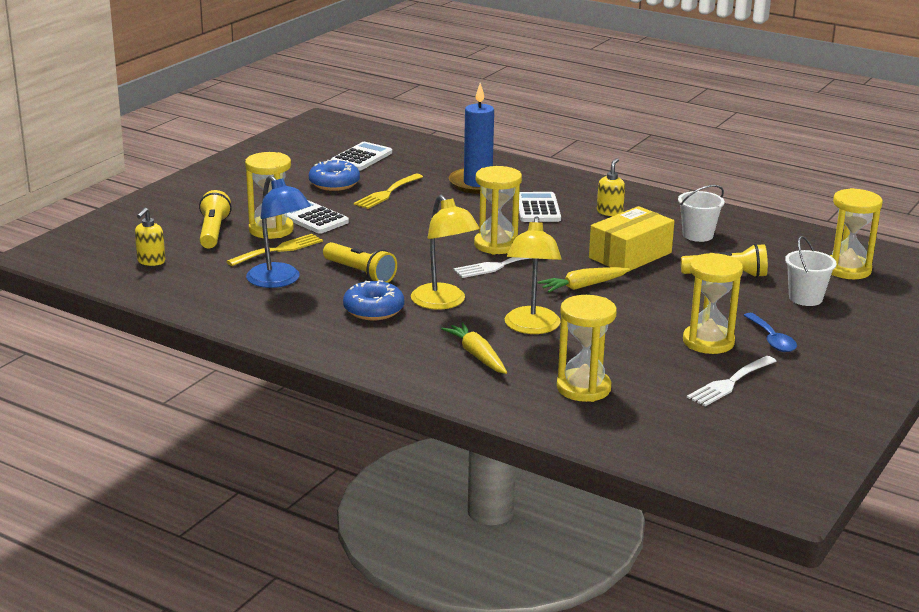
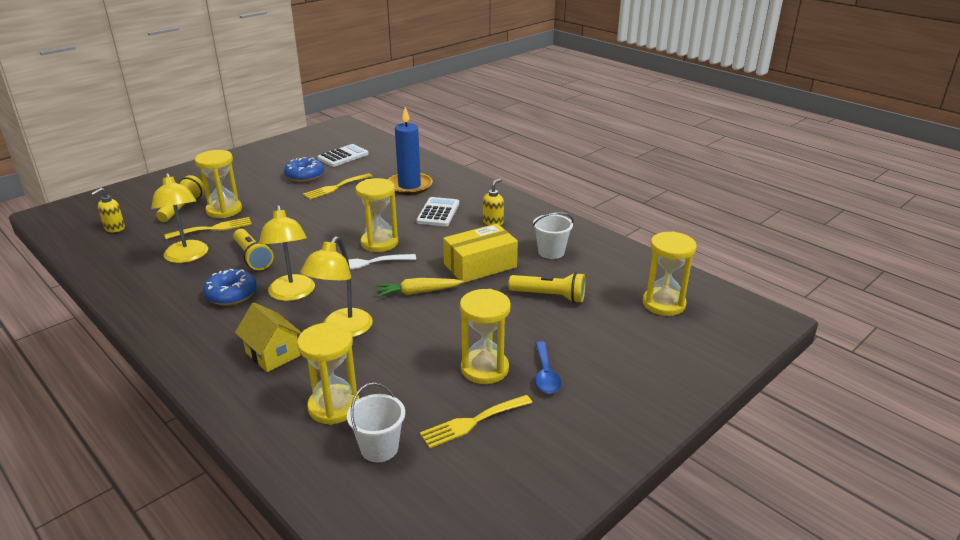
camera: 15 degrees right, 5 degrees up
blue lamp [246,175,311,288] -> yellow lamp [151,173,208,263]
white calculator [287,200,349,234] -> none
yellow carrot [441,323,507,374] -> yellow house [235,302,302,372]
white fork [687,356,776,406] -> yellow fork [420,395,532,448]
white bucket [785,236,837,306] -> white bucket moved to [347,383,405,462]

